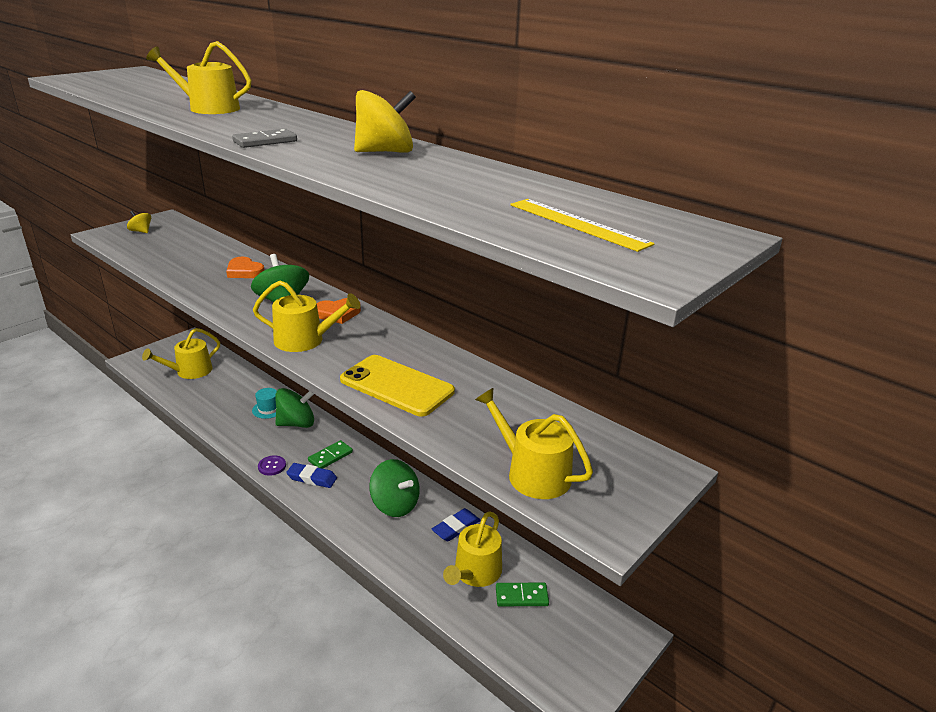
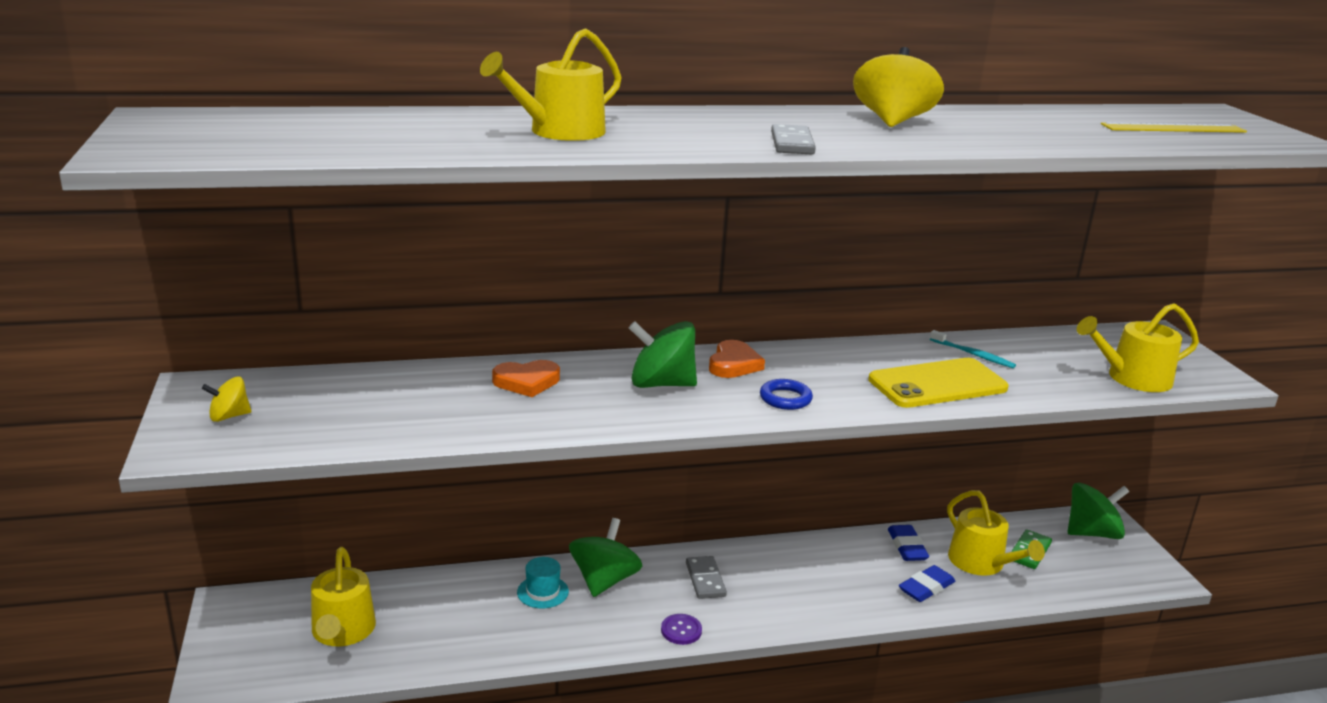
camera: 55 degrees left, 5 degrees down
yellow watering can [253,281,360,352] -> blue ring [760,379,813,410]
blue eraser [286,463,337,488] -> blue eraser moved to [899,565,955,602]
green domino [308,440,353,469] -> grey domino [686,556,727,599]
green spinning top [369,459,420,517] -> green spinning top moved to [1068,483,1129,539]
none -> turquoise toothbrush [930,330,1016,368]

